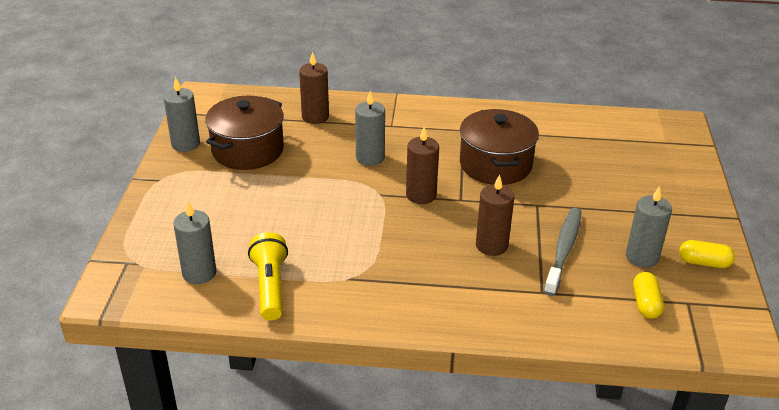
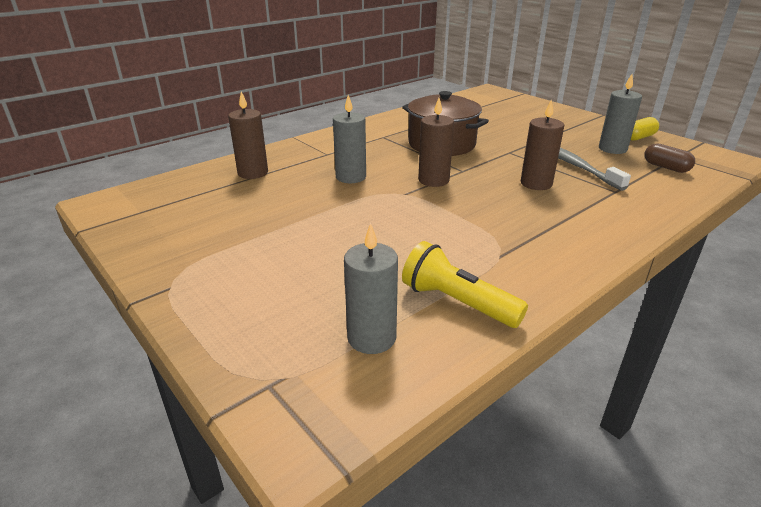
camera: 45 degrees left, 5 degrees down
grey candle [164,77,200,152] -> none
brown pot [205,96,284,170] -> none
yellow capsule [633,272,664,319] -> brown capsule [644,143,695,173]

